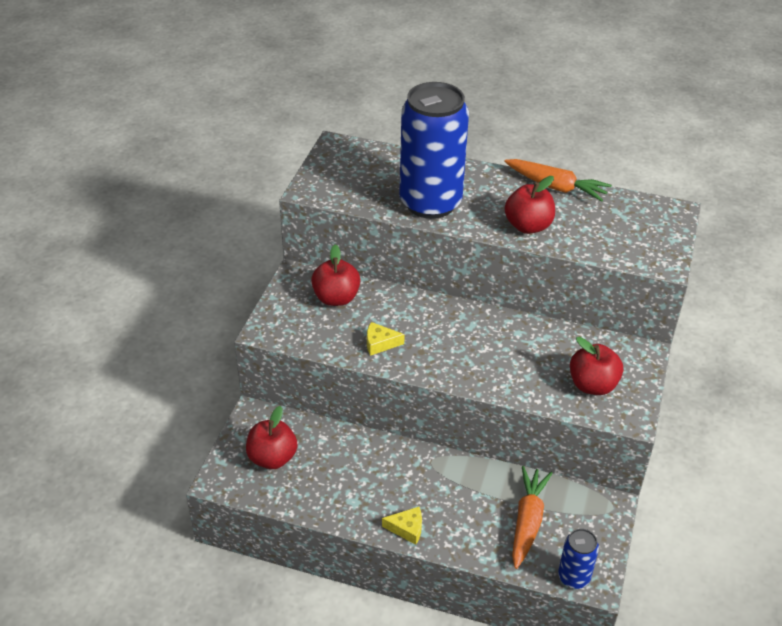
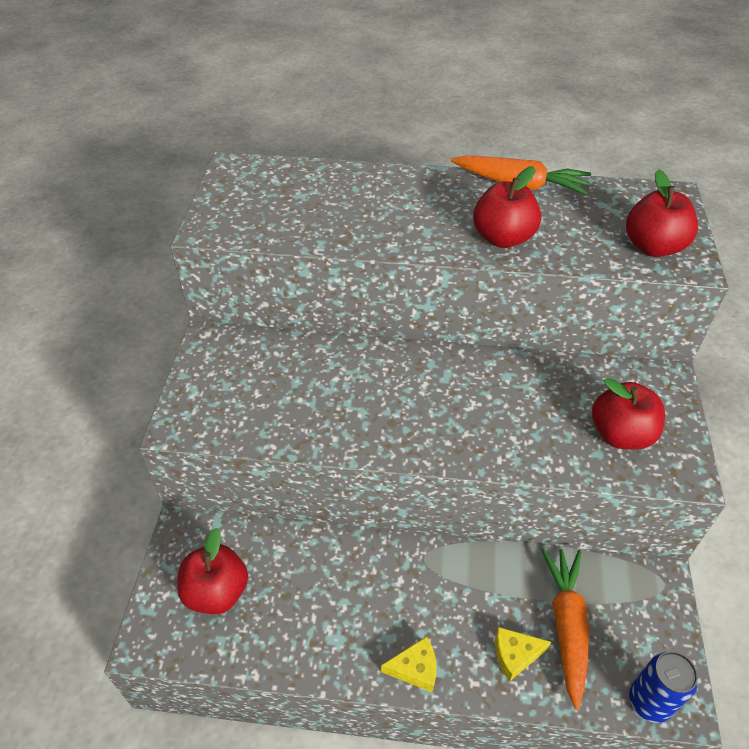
camera: 10 degrees left, 5 degrees up
red apple [311,244,360,306] -> red apple moved to [626,169,698,257]
yellow cheese [367,322,405,356] -> yellow cheese moved to [495,627,551,682]
blue can [399,82,469,219] -> none

